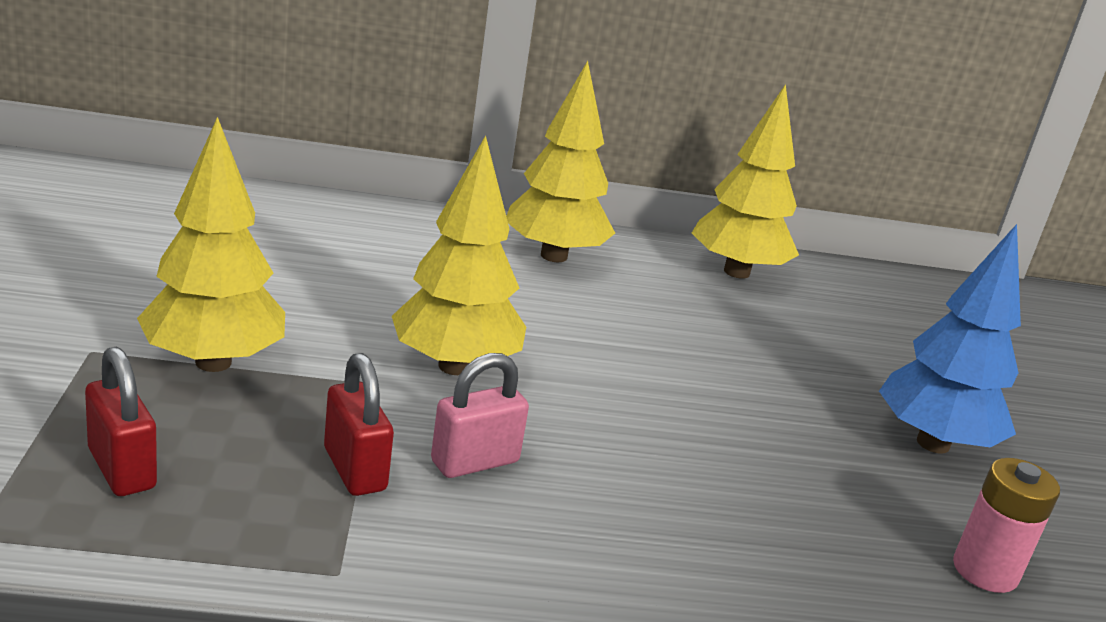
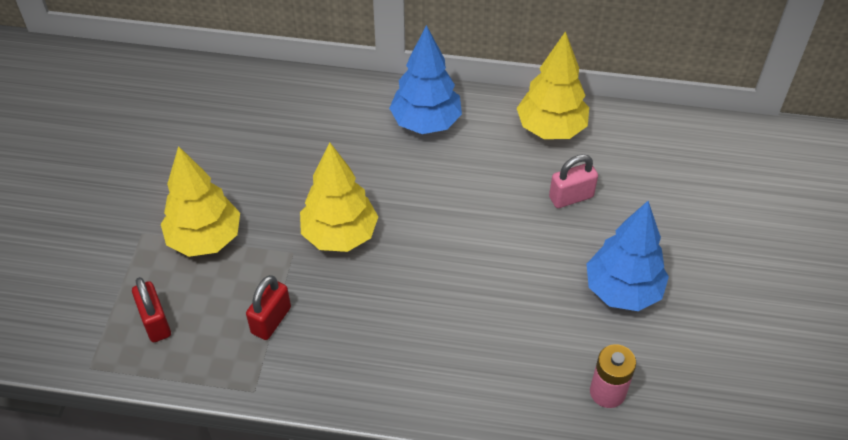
camera: 15 degrees right, 25 degrees up
red padlock [324,353,394,496] -> red padlock turned 45 degrees clockwise [246,275,291,340]
pink padlock [431,353,529,478] -> pink padlock moved to [549,154,598,208]
yellow tree [506,61,615,262] -> blue tree [389,25,462,134]

